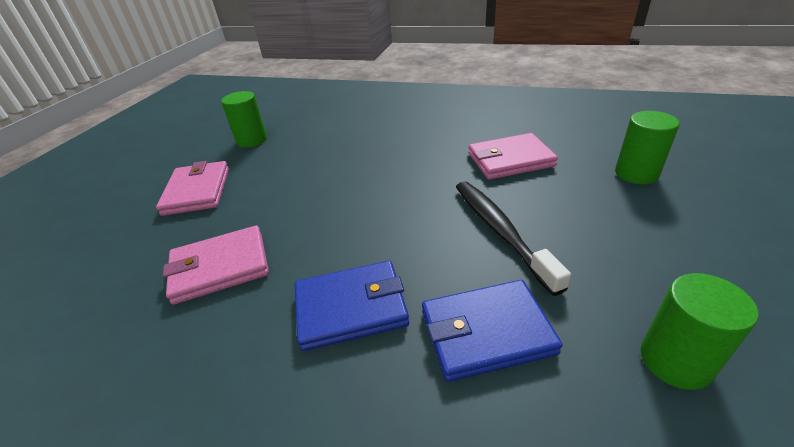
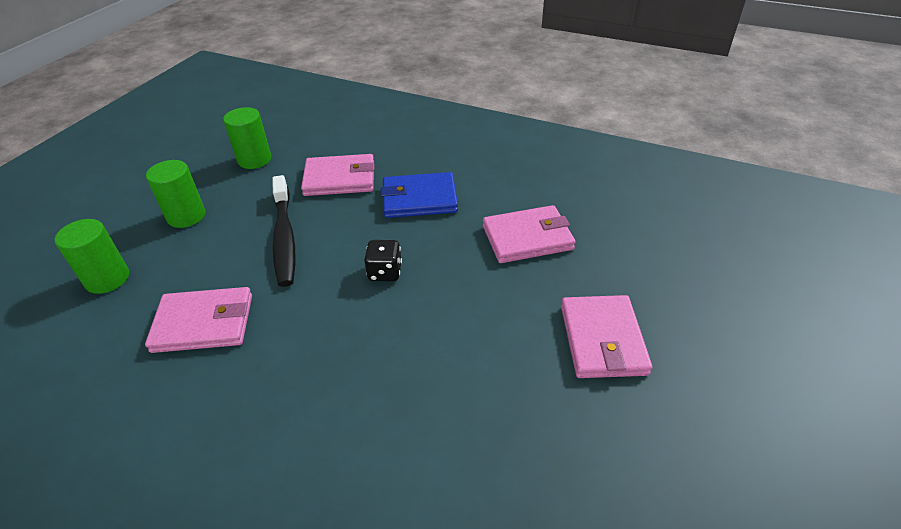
camera: 175 degrees left, 5 degrees up
green cylinder [221,91,267,148] -> green cylinder moved to [146,160,205,228]
blue wallet [422,280,562,382] -> pink wallet [301,154,375,196]
none -> black dice [364,240,402,281]

